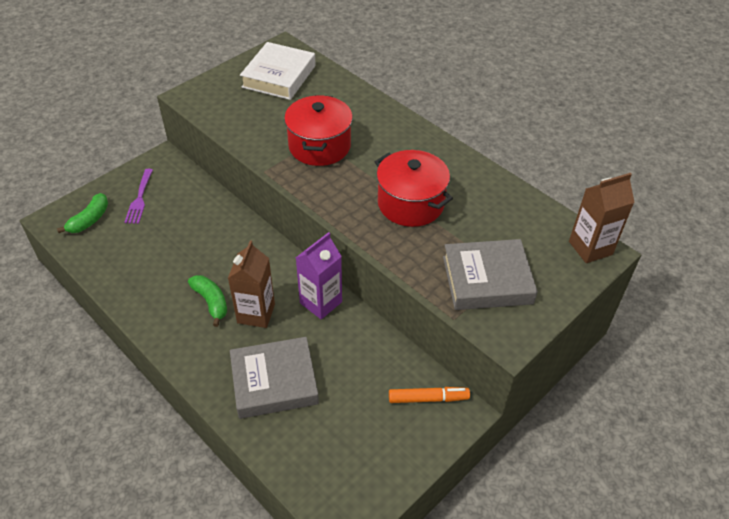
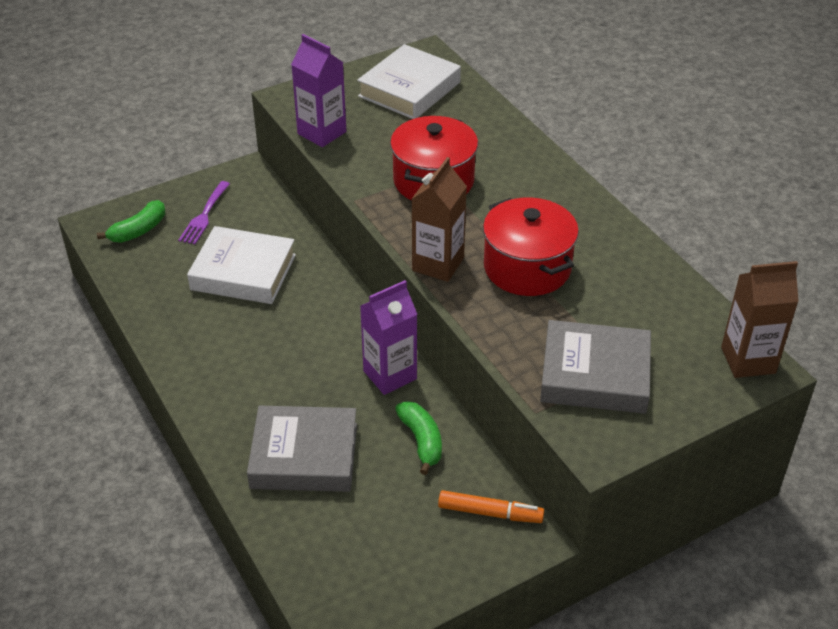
camera: 15 degrees right, 5 degrees down
green banana [188,275,227,327] -> green banana moved to [395,401,442,475]
brown carton [228,240,275,328] -> brown carton moved to [412,157,467,282]
none -> white book [187,226,296,304]
none -> purple carton [291,34,346,147]

